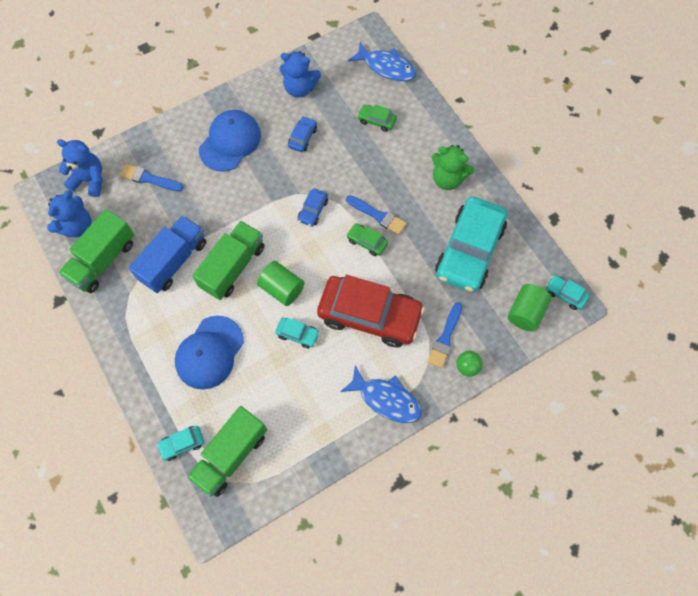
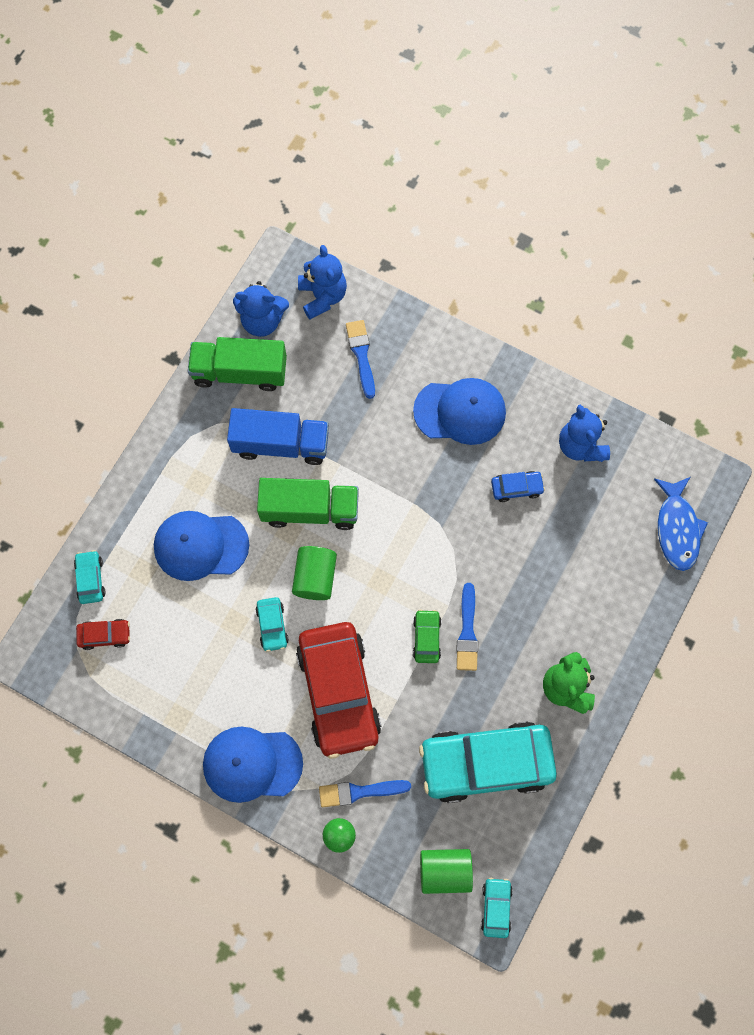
camera: 60 degrees right, 5 degrees up
turquoise car [156,426,204,461] -> turquoise car turned 45 degrees clockwise [74,550,106,604]
green truck [187,406,267,497] -> red car [76,619,130,650]
blue car [298,188,328,227] -> none
blue fish [340,365,422,423] -> blue cap [203,727,303,803]
green car [357,104,397,132] -> none

